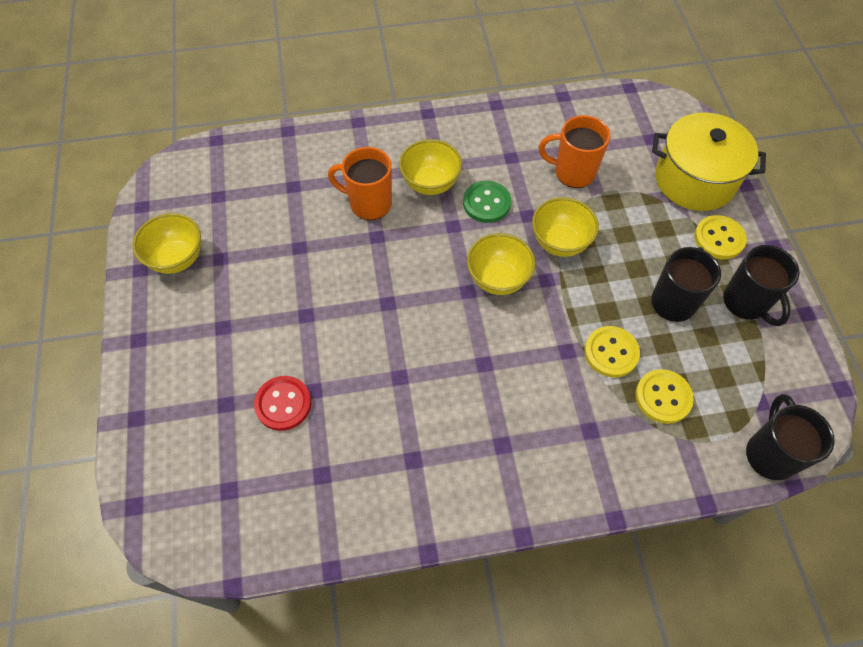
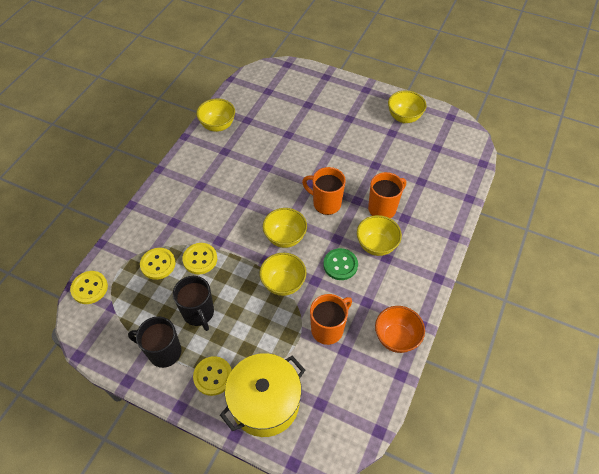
camera: 125 degrees right, 5 degrees down
red button [254,376,311,431] -> none
black mug [746,394,835,480] -> yellow button [70,271,108,304]
none -> yellow bowl [196,98,235,132]
none -> orange mug [302,167,346,215]
none -> orange bowl [375,306,425,353]

